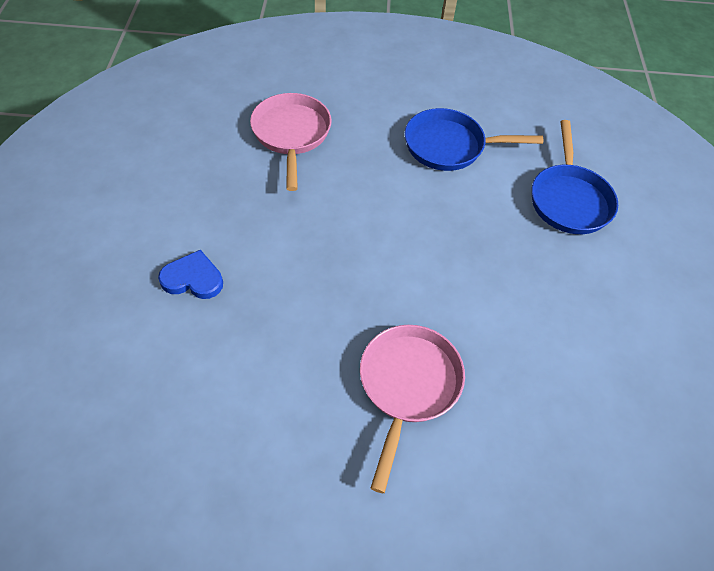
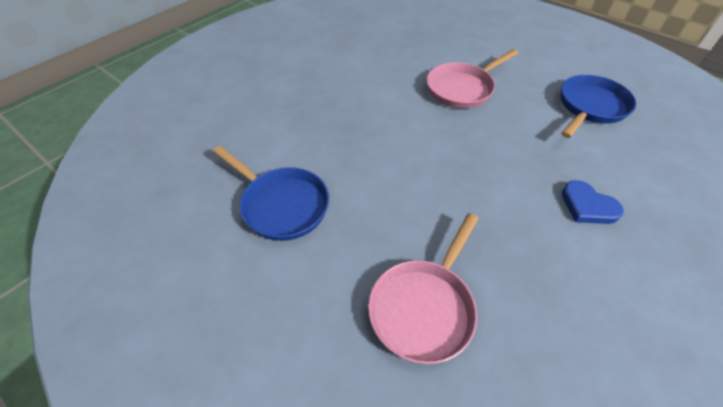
camera: 140 degrees left, 5 degrees down
blue pan [532,120,618,234] -> blue pan moved to [561,75,636,138]

